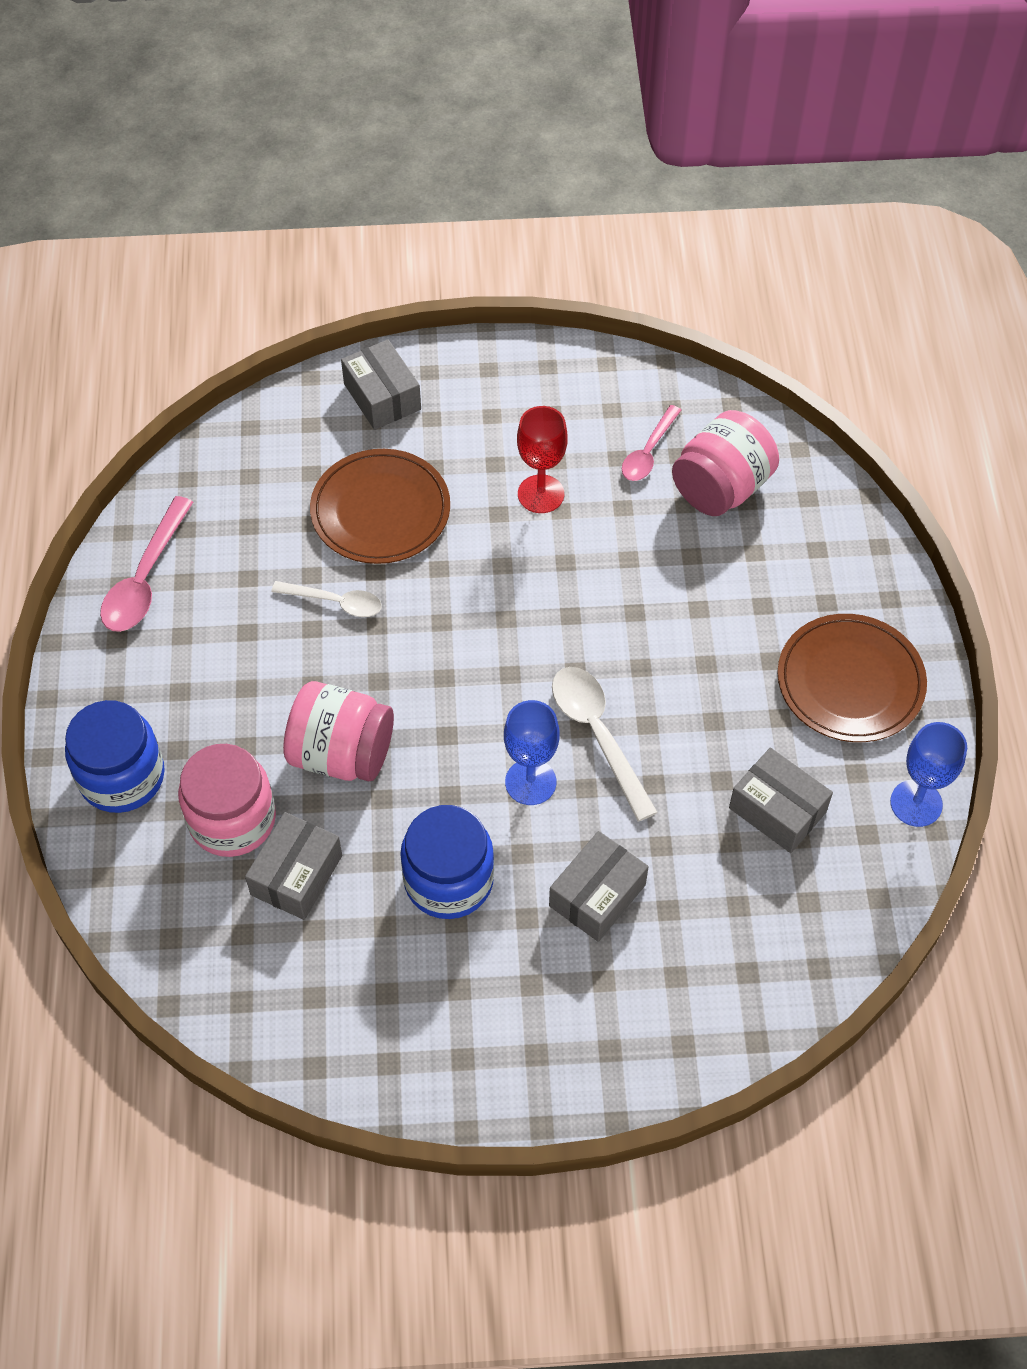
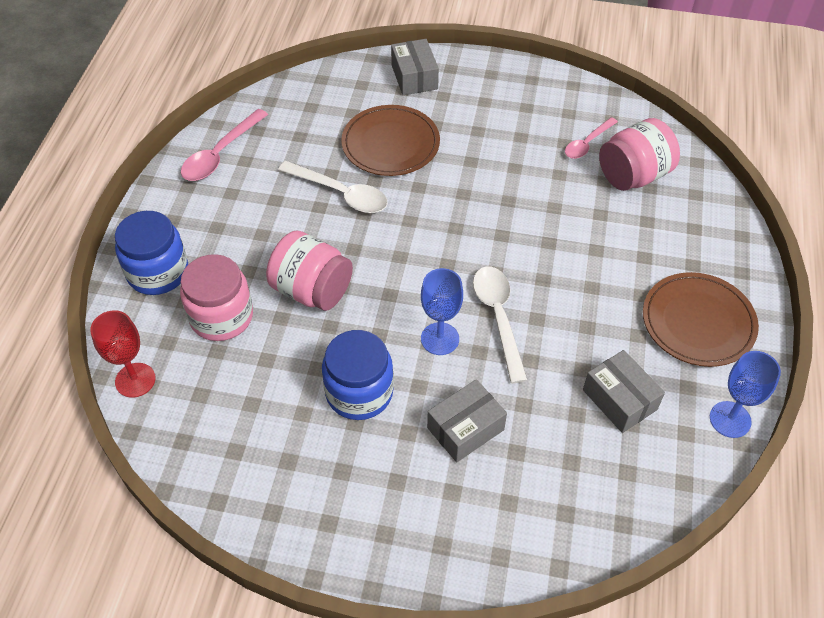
camera: 15 degrees right, 5 degrees down
grey box [245,812,342,920] -> none
white spoon [271,581,382,617] -> white spoon [278,161,388,213], size x1.53
red goblet [517,406,568,513] -> red goblet moved to [90,310,156,398]

